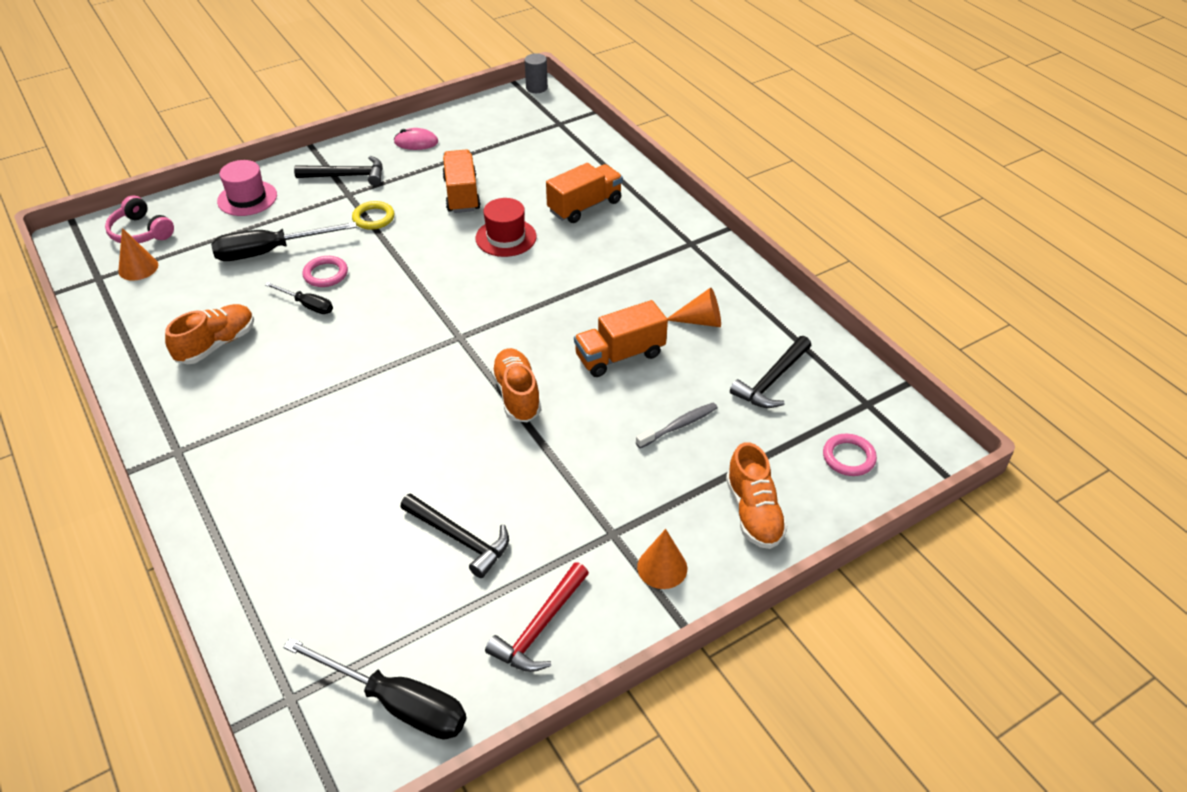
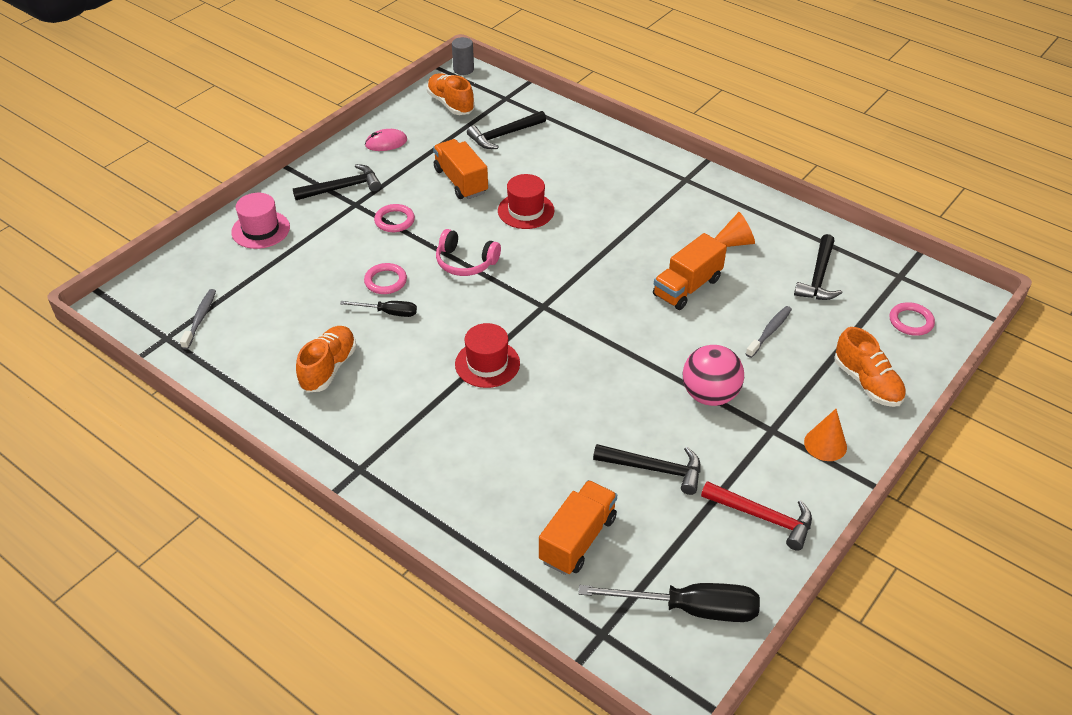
camera: 20 degrees left, 0 degrees up
pink headphones [105,196,174,243] -> pink headphones moved to [436,229,501,276]
orange cone [118,228,158,281] -> grey toothbrush [180,289,216,350]
black screwdriver [211,222,357,261] -> none
yellow ring [352,201,394,230] -> pink ring [374,204,415,232]
red hammer [485,562,589,672] -> red hammer turned 75 degrees counterclockwise [701,481,812,551]
orange shoe [491,348,541,422] -> orange shoe moved to [427,73,475,115]
orange truck [546,163,623,223] -> orange truck moved to [539,480,617,575]
none -> red hat [455,323,520,388]
none -> black hammer [467,111,546,149]
none -> pink ball [683,345,744,406]

